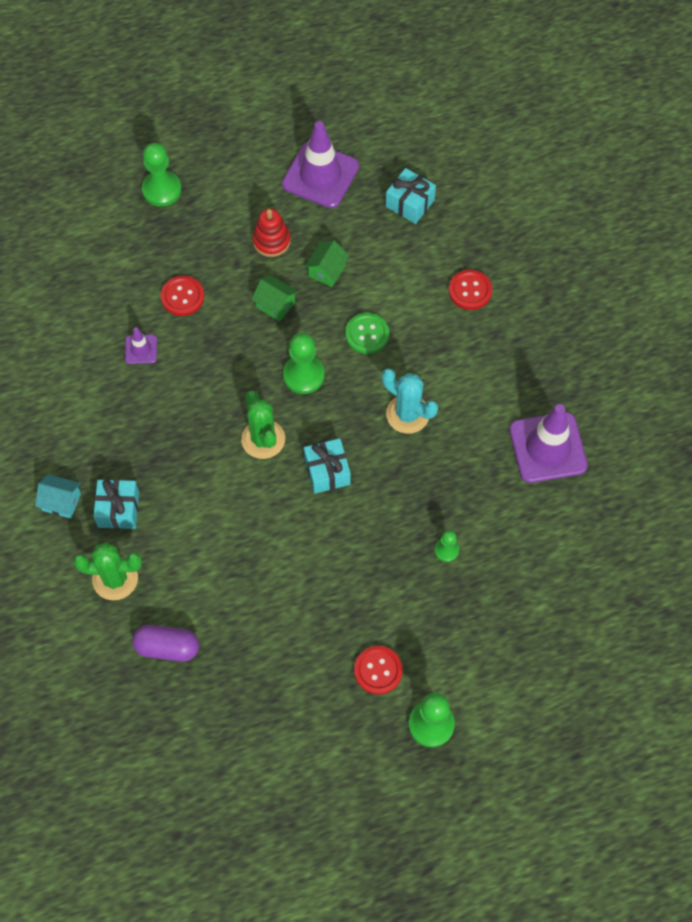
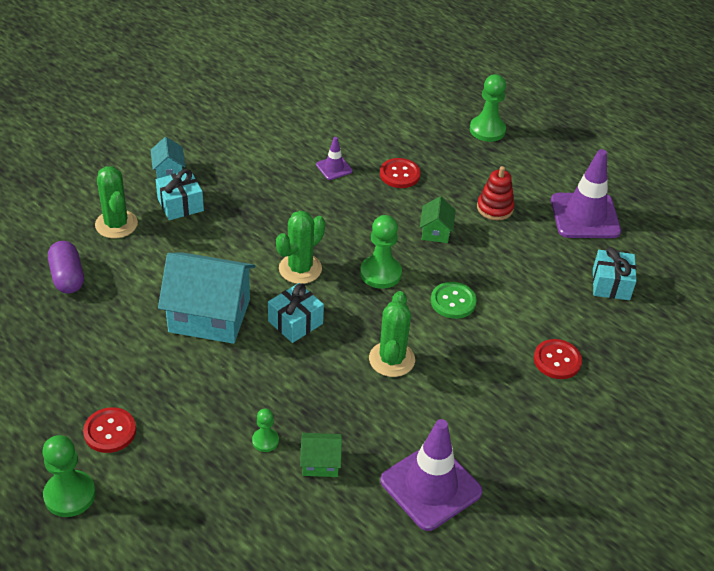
camera: 60 degrees right, 20 degrees down
green house [305,240,349,287] -> green house moved to [300,433,342,477]
turquoise cactus [382,369,438,434] -> green cactus [369,291,415,377]
none -> turquoise house [158,252,255,344]

